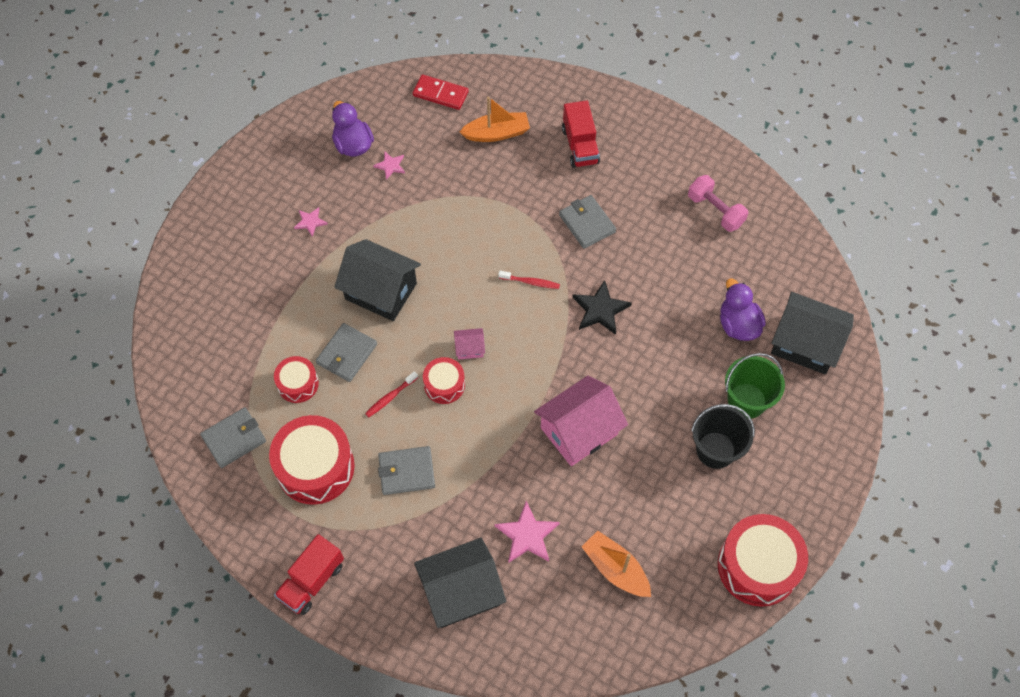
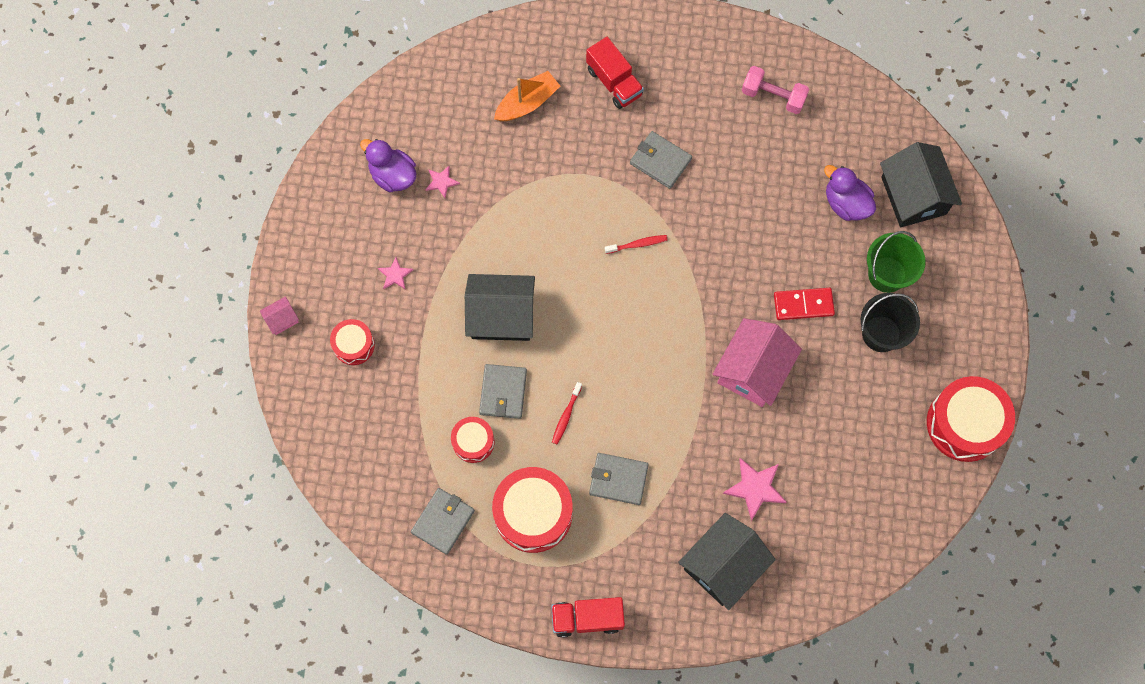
camera: 25 degrees left, 10 degrees up
red truck [274,534,344,615] -> red truck turned 75 degrees clockwise [551,597,625,638]
grey wallet [378,446,435,495] -> grey wallet turned 45 degrees clockwise [589,453,649,505]
red domino [413,74,468,110] -> red domino moved to [774,288,835,320]
red drum [423,357,465,404] -> red drum moved to [330,319,375,365]
pink house [454,328,485,360] -> pink house moved to [260,296,299,335]
black star [572,280,632,335] -> none
orange boat [582,531,651,597] -> none
black house [771,292,854,374] -> black house turned 75 degrees clockwise [880,142,962,227]

